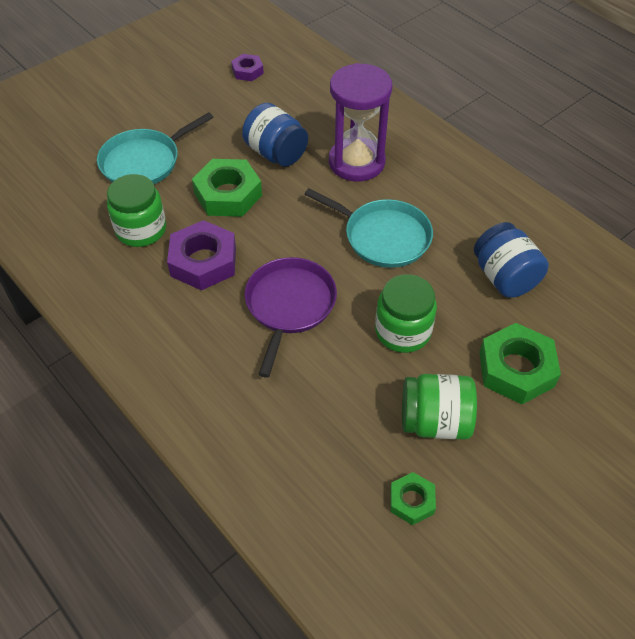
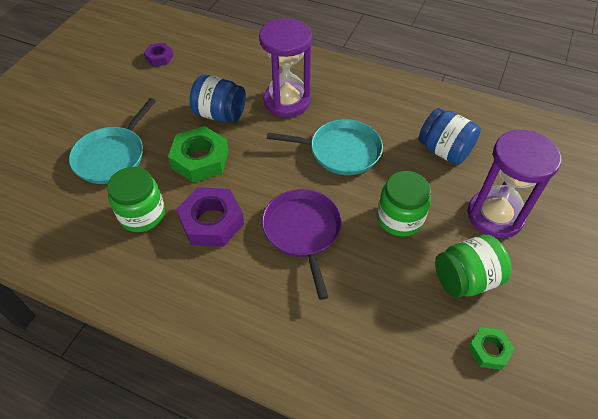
camera: 25 degrees left, 0 degrees up
green nut [479,323,561,404] -> purple hourglass [467,130,561,238]

